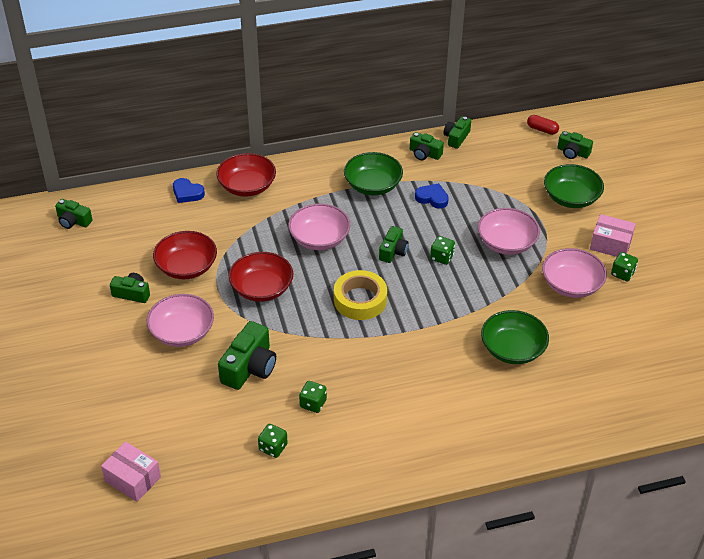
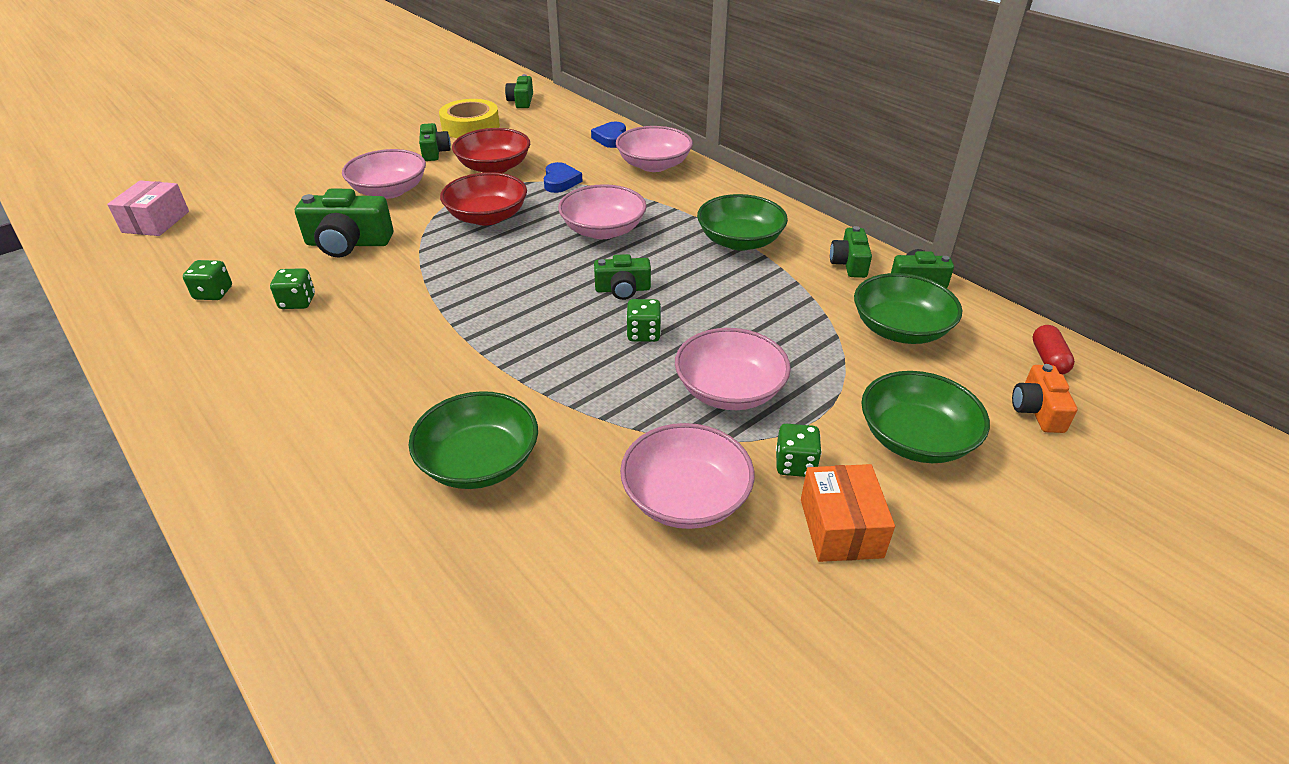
camera: 65 degrees right, 5 degrees down
red bowl [217,153,276,197] -> pink bowl [616,126,693,172]
yellow tape [334,270,387,320] -> yellow tape moved to [439,99,500,138]
blue heart [415,183,449,209] -> blue heart moved to [544,162,583,193]
green camera [557,131,593,159] -> orange camera [1012,364,1077,433]
pink box [590,214,636,257] -> orange box [801,464,895,562]
green dice [611,252,638,281] -> green dice moved to [776,424,822,477]
none -> green bowl [854,273,962,344]

